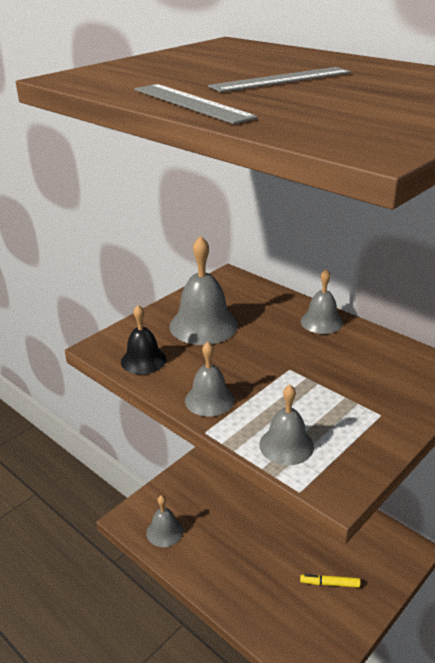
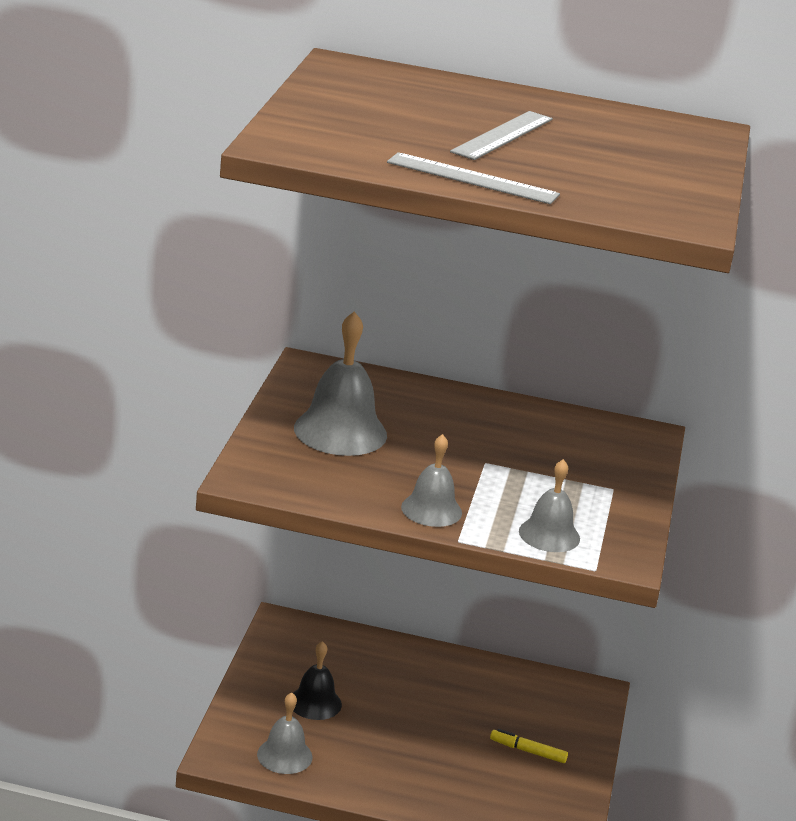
camera: 35 degrees left, 5 degrees down
black bell [121,305,167,374] -> black bell moved to [293,641,342,720]
yellow marker [300,574,360,588] -> yellow marker turned 45 degrees clockwise [490,729,568,763]
grey bell [301,269,343,334] -> none

